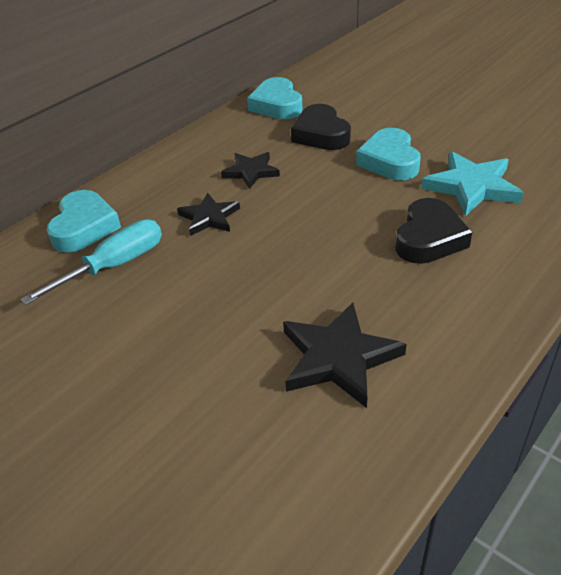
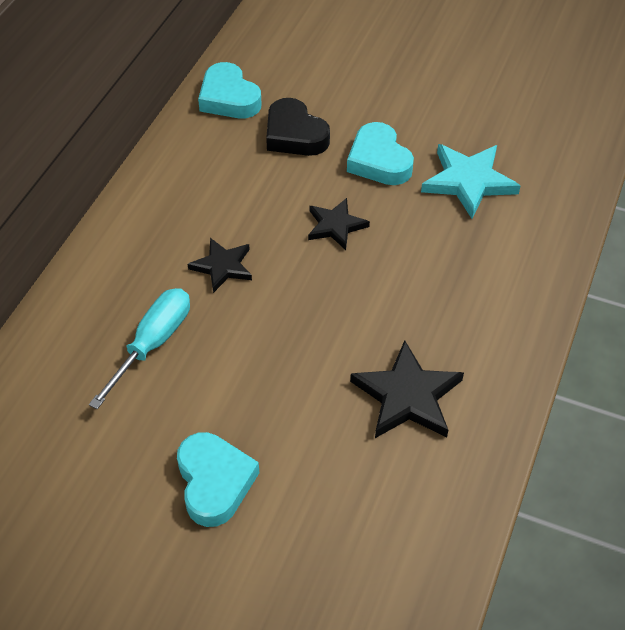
camera: 20 degrees left, 10 degrees up
turquoise heart [47,190,121,252] -> turquoise heart moved to [177,432,259,527]
black star [221,152,280,189] -> black star moved to [308,198,370,250]
black heart [395,198,472,264] -> none

